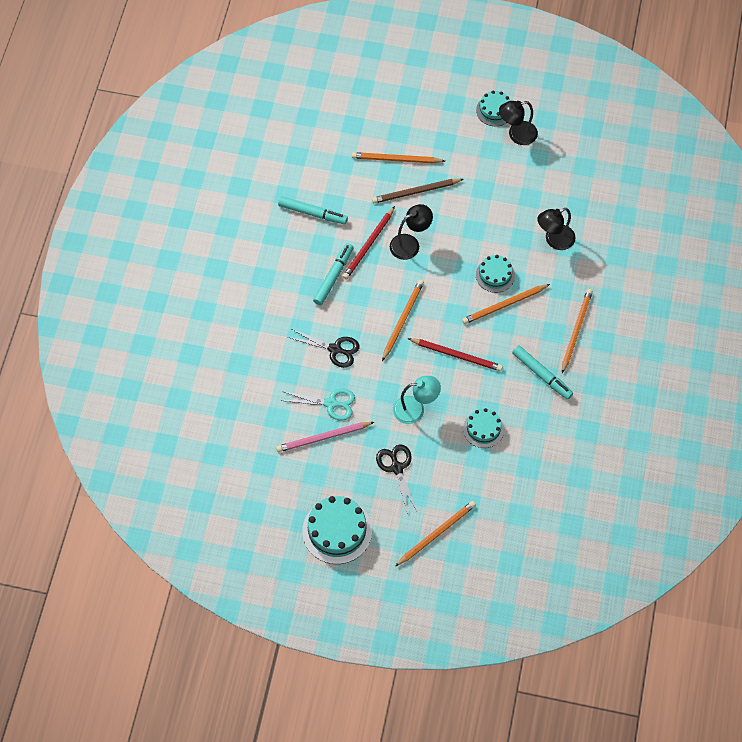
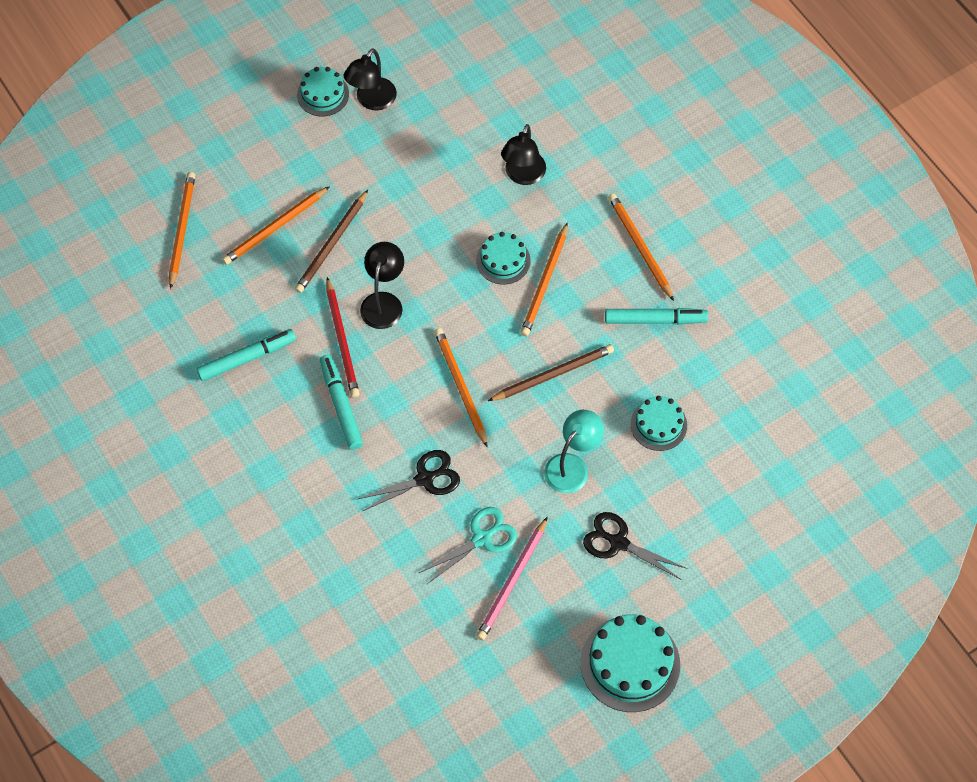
camera: 45 degrees left, 0 degrees up
orange pencil [396,501,476,566] -> orange pencil moved to [169,172,195,289]
red pencil [408,338,503,371] -> brown pencil [488,344,614,401]

